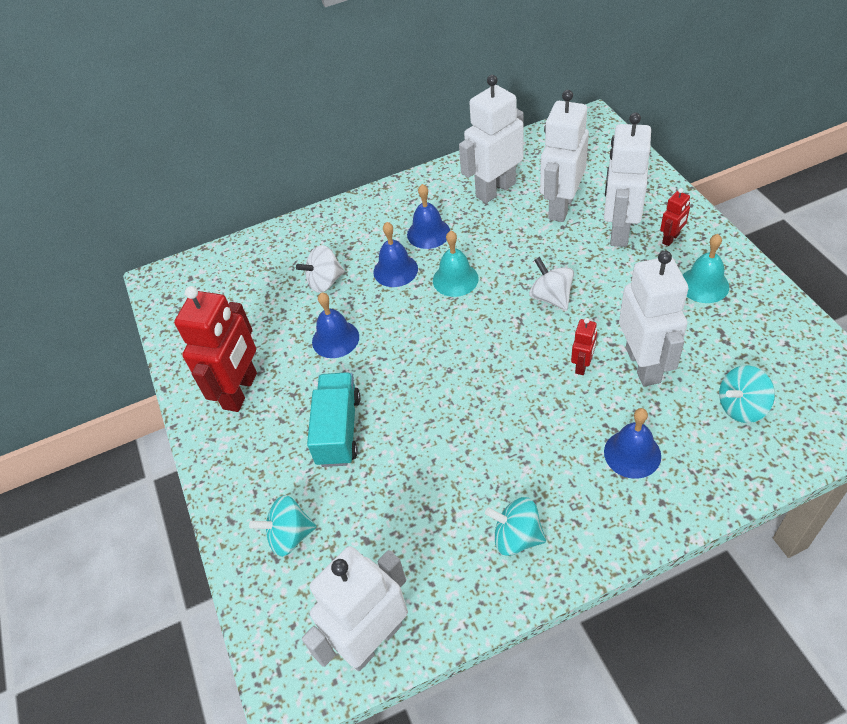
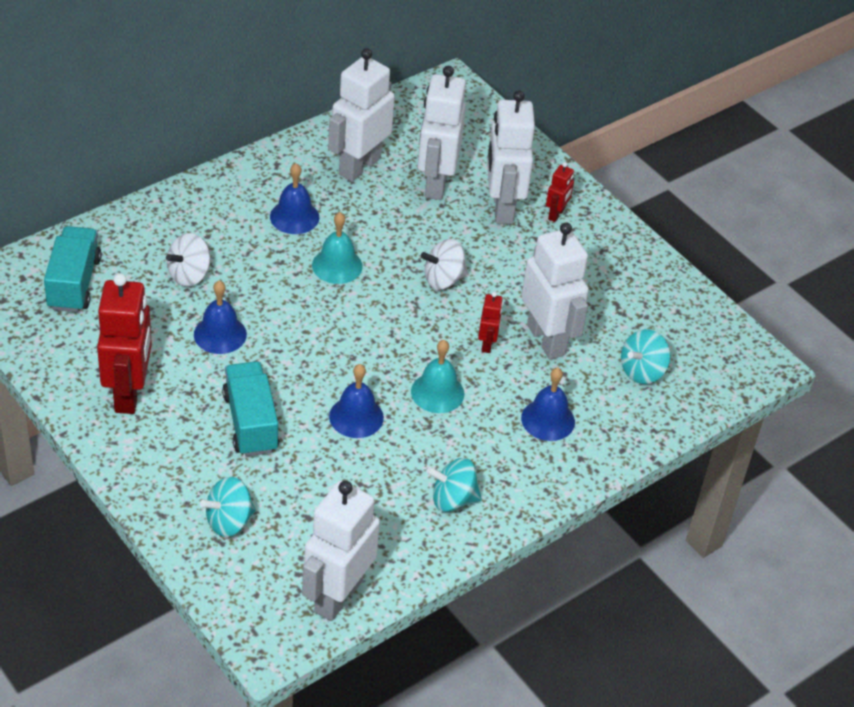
camera: 25 degrees left, 5 degrees down
blue bell [373,222,418,287] -> blue bell moved to [329,364,384,438]
white spinning top [529,257,574,310] -> white spinning top turned 60 degrees counterclockwise [421,239,468,290]
turquoise bell [683,234,729,303] -> turquoise bell moved to [411,340,464,413]
none -> turquoise truck [44,226,102,312]

